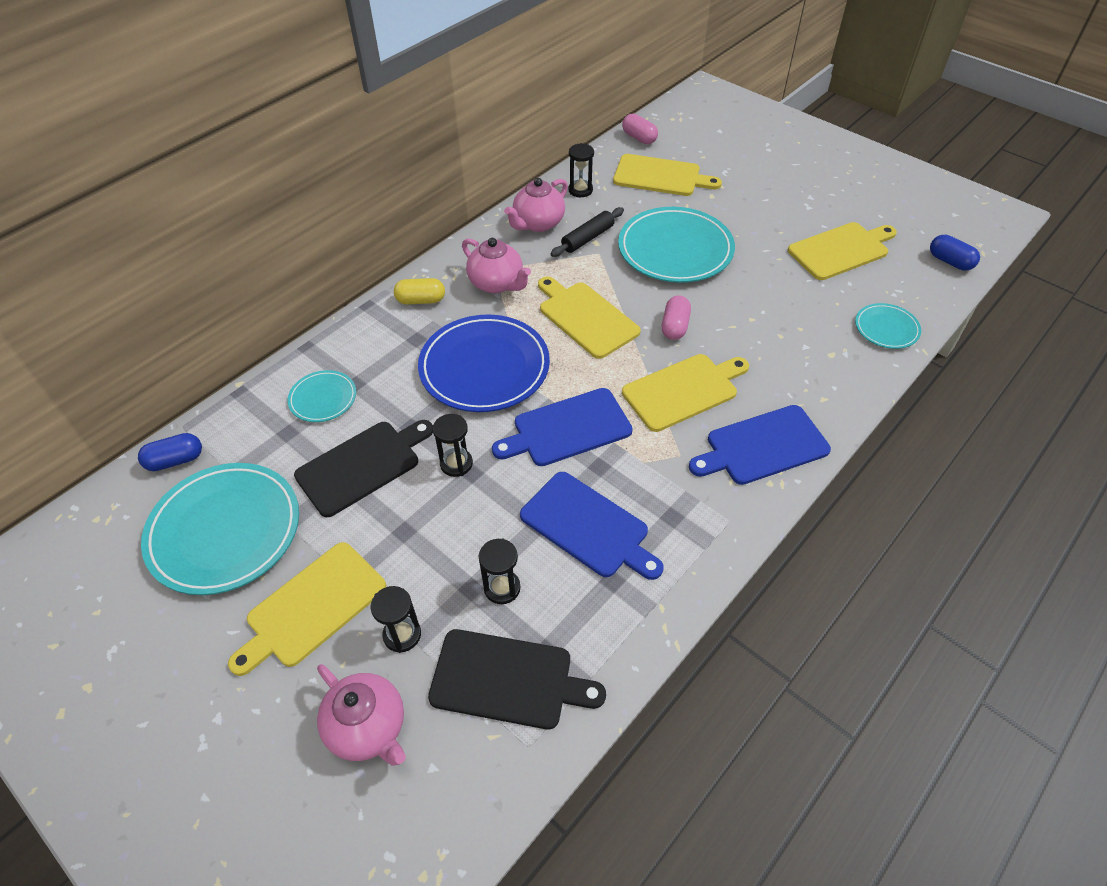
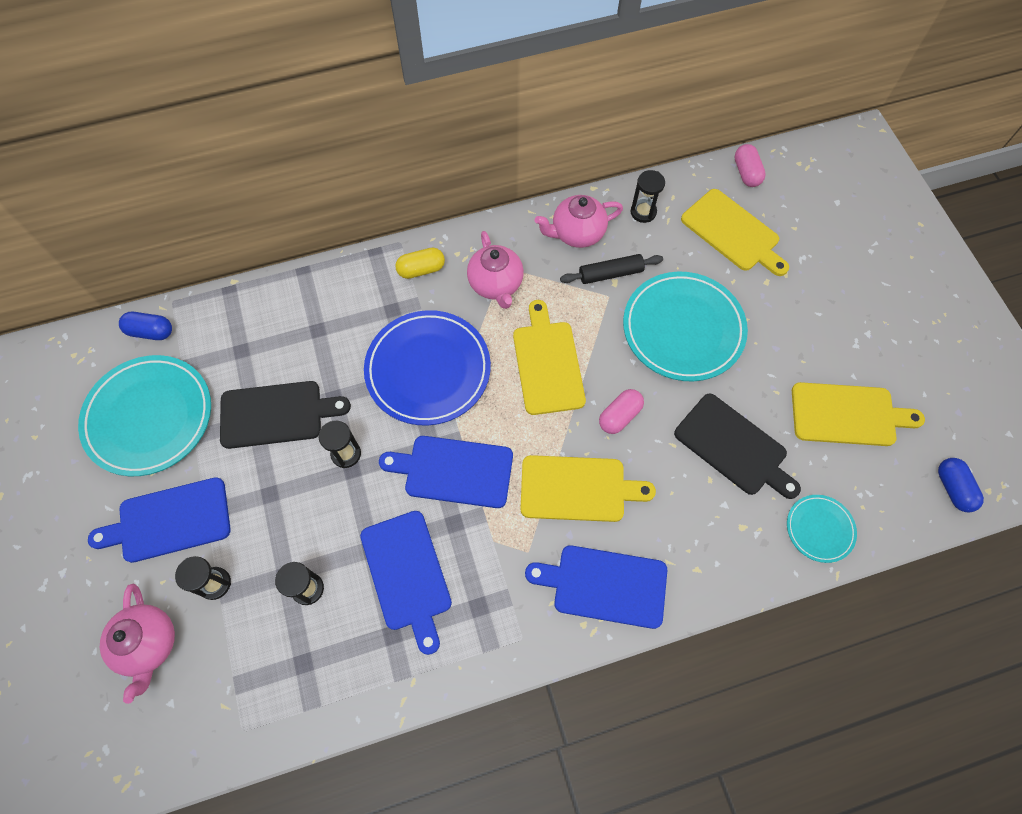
camera: 30 degrees right, 15 degrees up
yellow cutting board [228,542,386,676] -> blue cutting board [88,477,231,563]
turquoise plate [288,370,356,422] -> none
yellow capsule [394,278,445,304] -> yellow capsule turned 45 degrees counterclockwise [395,248,445,279]
black cutting board [428,629,606,729] -> black cutting board moved to [674,394,801,499]

